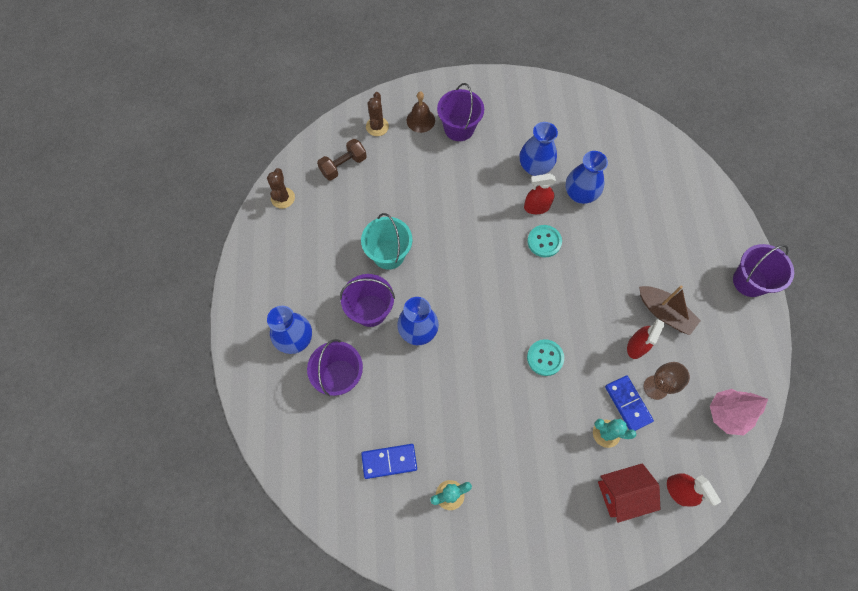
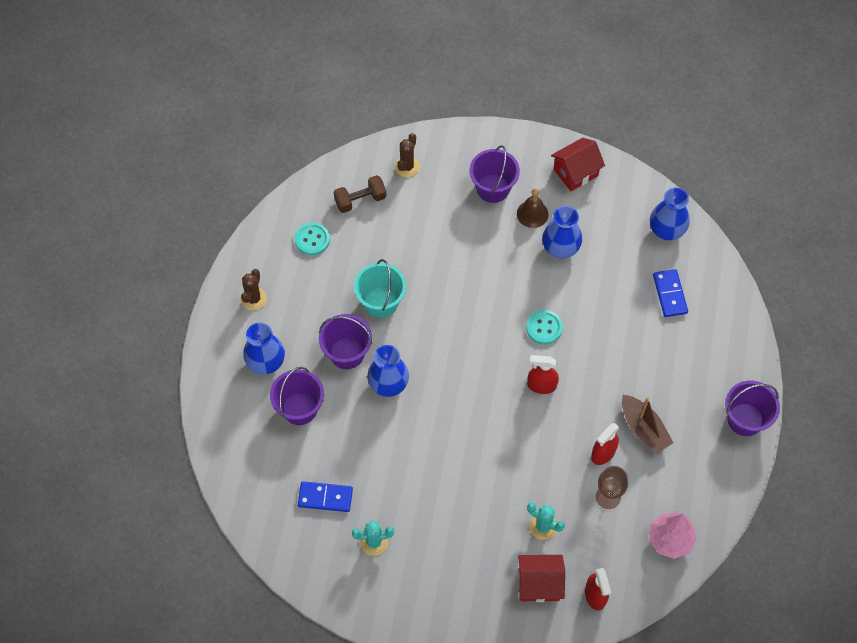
camera: 15 degrees right, 5 degrees down
brown cactus [267,168,295,209] -> brown cactus moved to [241,269,267,310]
brown bell [407,91,435,133] -> brown bell moved to [517,188,548,228]
red spray bottle [524,173,556,214] -> red spray bottle moved to [527,355,559,394]
turquoise button [527,339,564,376] -> turquoise button moved to [295,222,330,255]
blue vase [566,151,608,204] -> blue vase moved to [650,188,690,240]
blue domino [605,376,654,431] -> blue domino moved to [653,269,688,317]
none -> red house [551,138,605,191]

